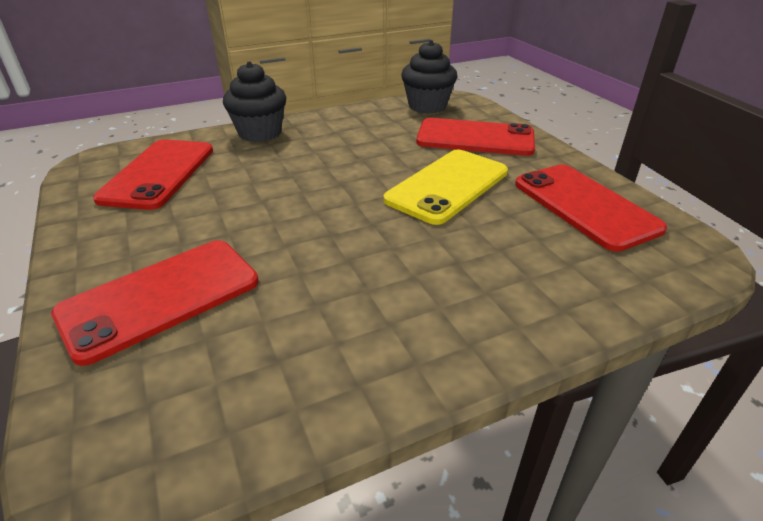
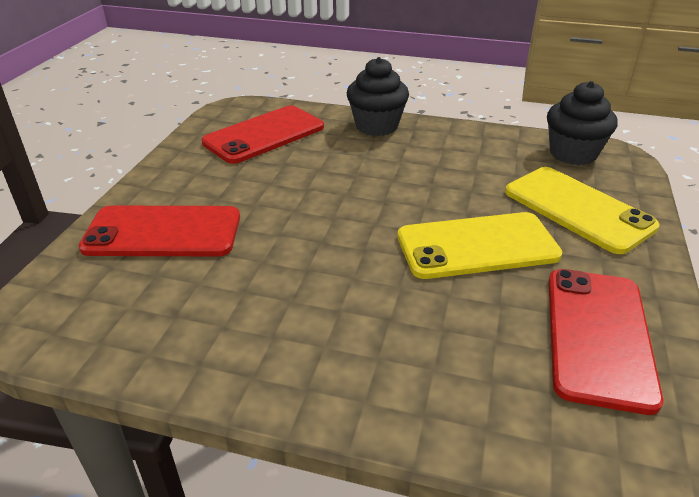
camera: 40 degrees right, 0 degrees up
red phone [416,118,535,156] -> yellow phone [505,167,660,254]

